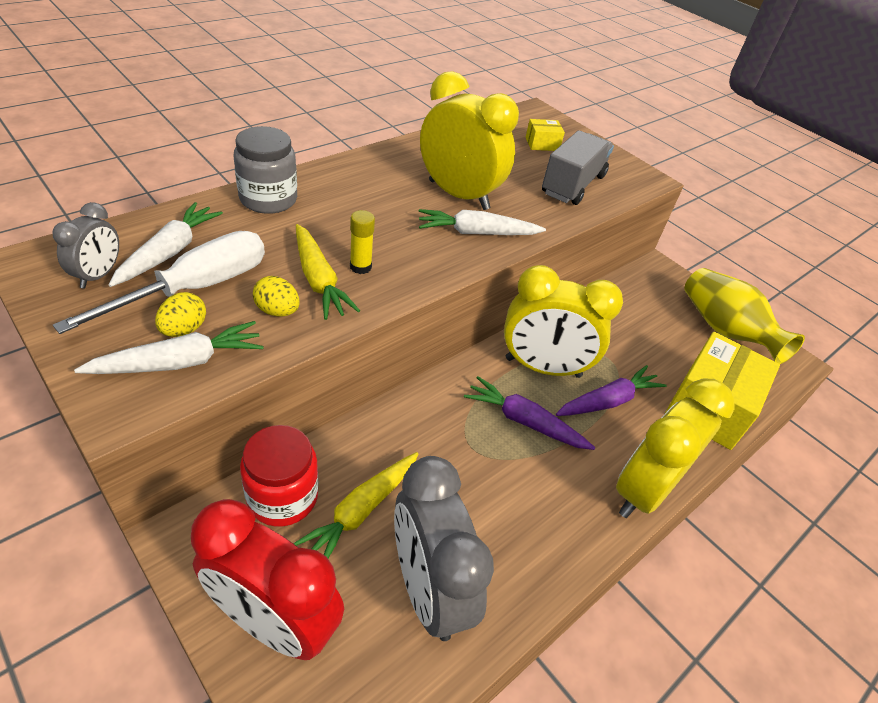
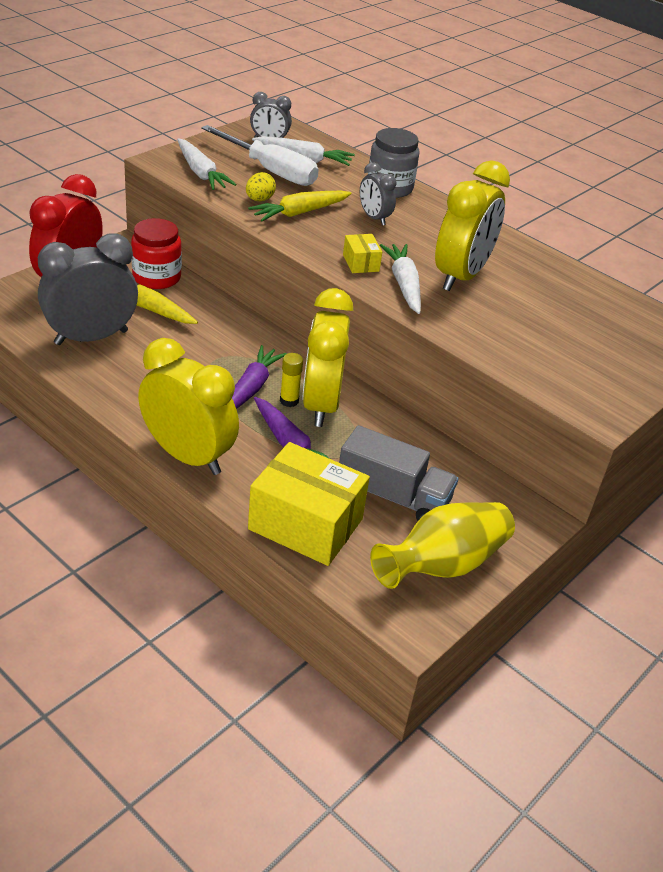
camera: 85 degrees right, 5 degrees down
yellow egg [155,292,206,337] -> none
yellow glue stick [350,210,375,274] -> yellow glue stick moved to [280,353,303,407]
yellow box [525,119,565,151] -> yellow box moved to [343,234,382,273]
grey truck [542,130,614,205] -> grey truck moved to [339,425,458,521]
none -> grey clock [360,162,397,225]

